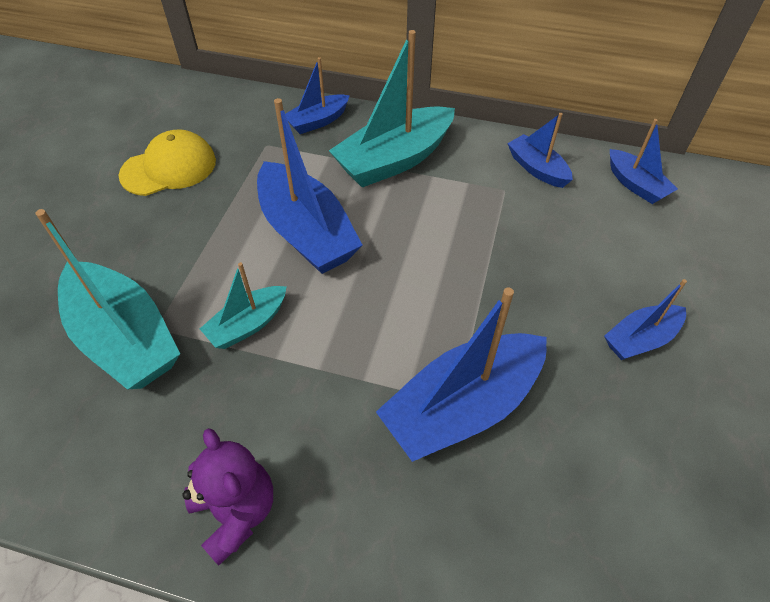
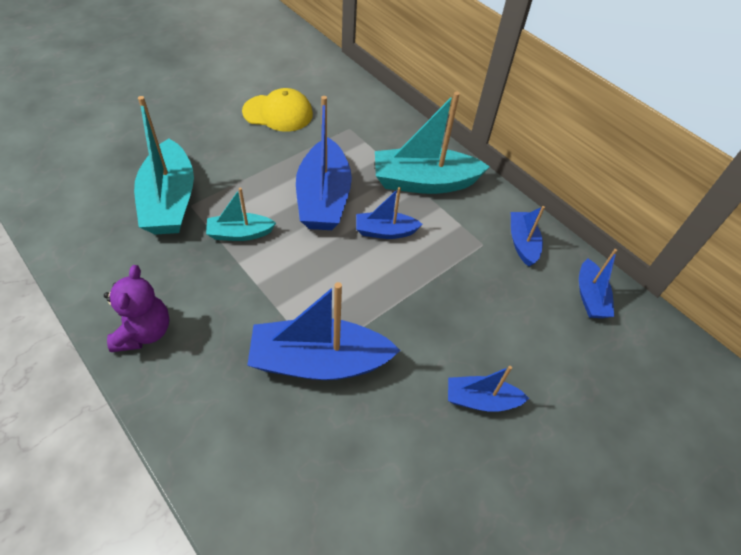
camera: 30 degrees right, 0 degrees up
blue boat [285,57,350,134] -> blue boat moved to [356,187,423,239]

